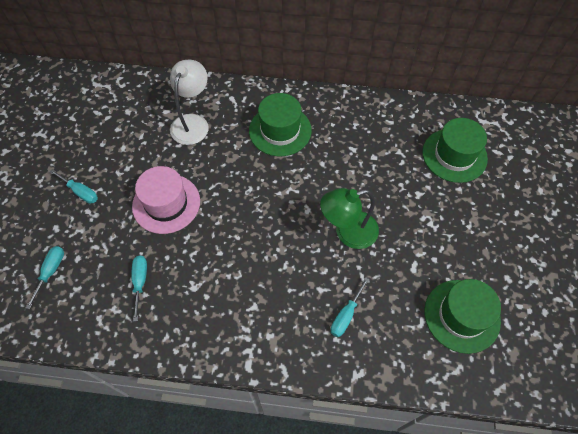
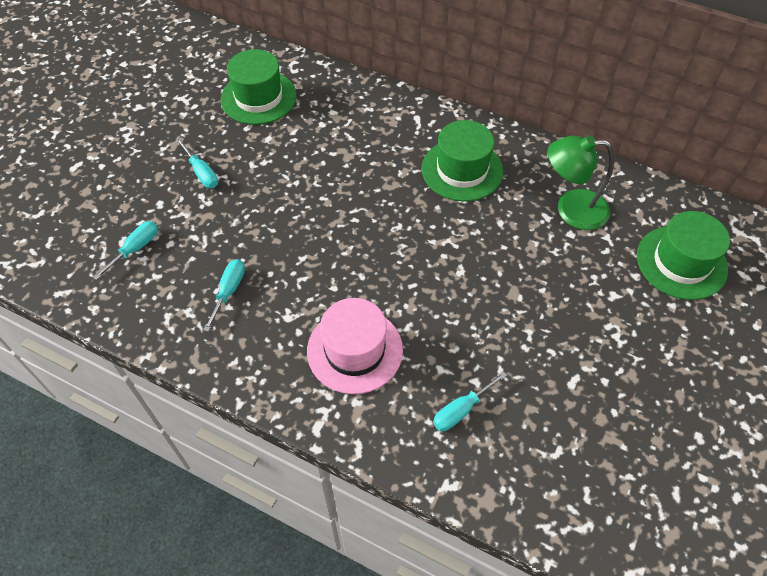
camera: 20 degrees right, 5 degrees down
pink hat [132,166,200,234] -> pink hat moved to [307,298,403,394]
white lamp [170,60,209,145] -> none
green lamp [320,188,379,249] -> green lamp moved to [548,135,614,230]
green hat [424,279,501,354] -> green hat moved to [221,49,297,125]

